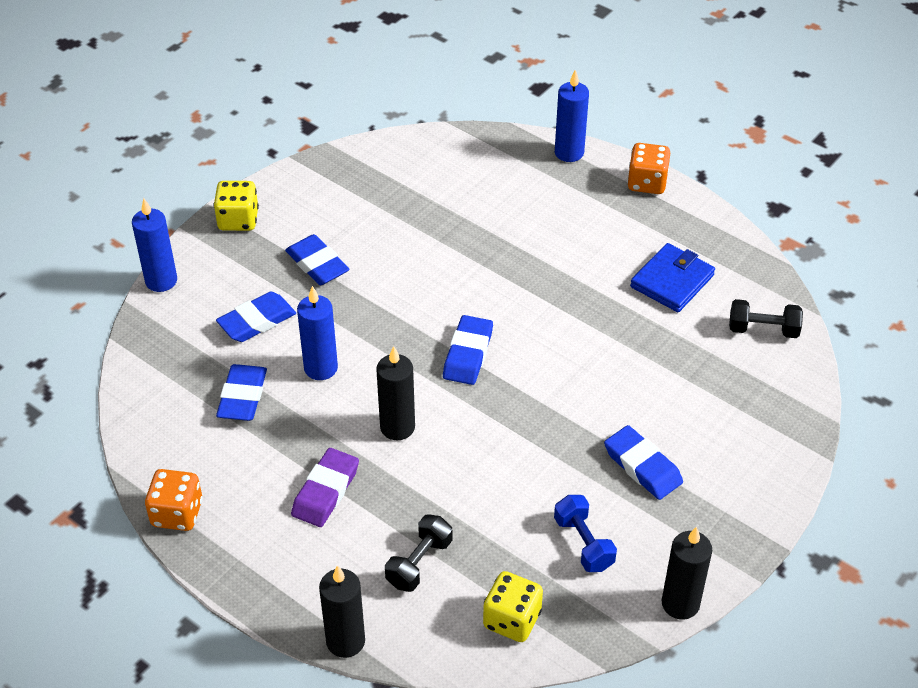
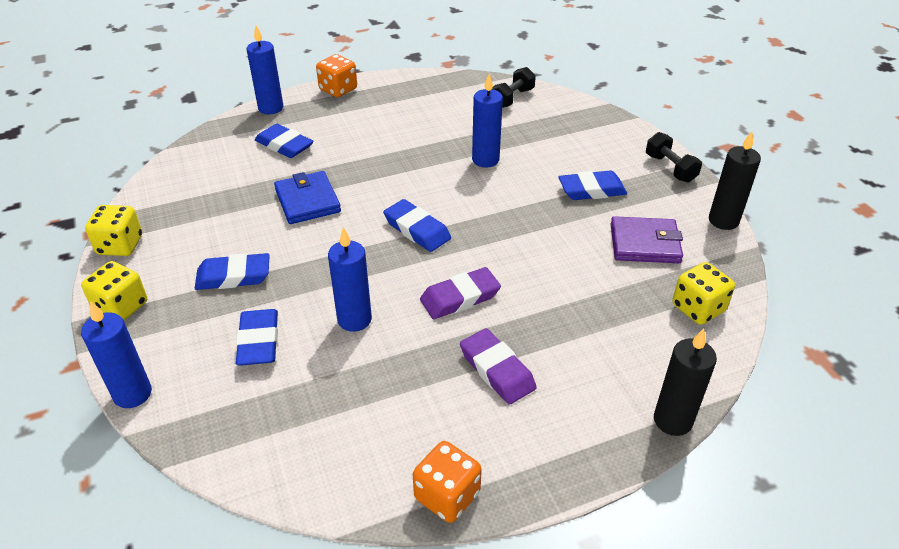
camera: 60 degrees left, 5 degrees down
blue eraser [216,364,267,421] -> blue eraser moved to [255,124,314,158]
black candle [376,346,415,440] -> purple eraser [420,267,501,319]
black dumbbell [385,514,452,592] -> black dumbbell moved to [646,132,702,183]
blue dumbbell [554,495,617,572] -> purple wallet [611,216,683,263]
blue wallet [630,243,715,312] -> blue wallet moved to [274,171,341,224]
none -> yellow dice [85,205,142,256]
none -> blue candle [472,74,503,167]

